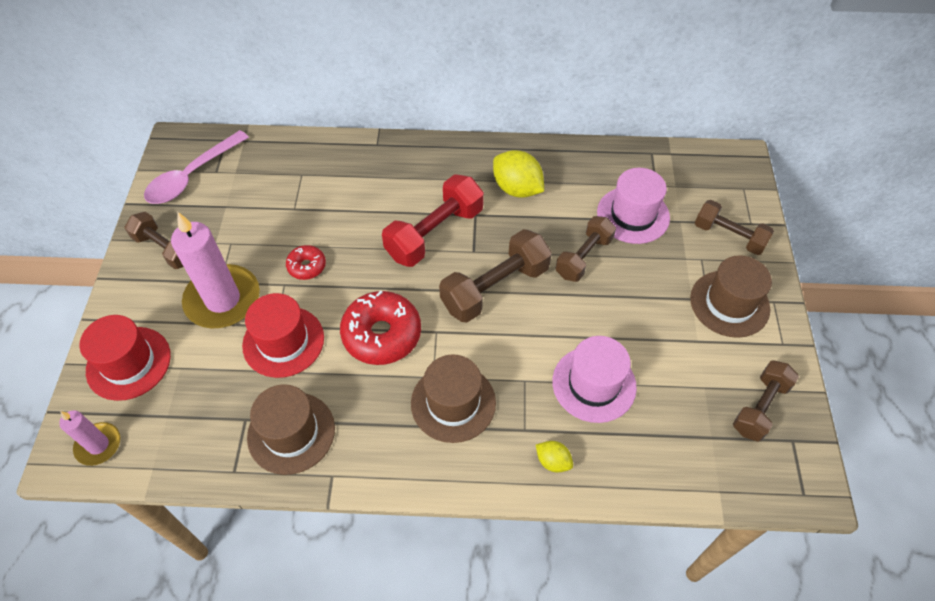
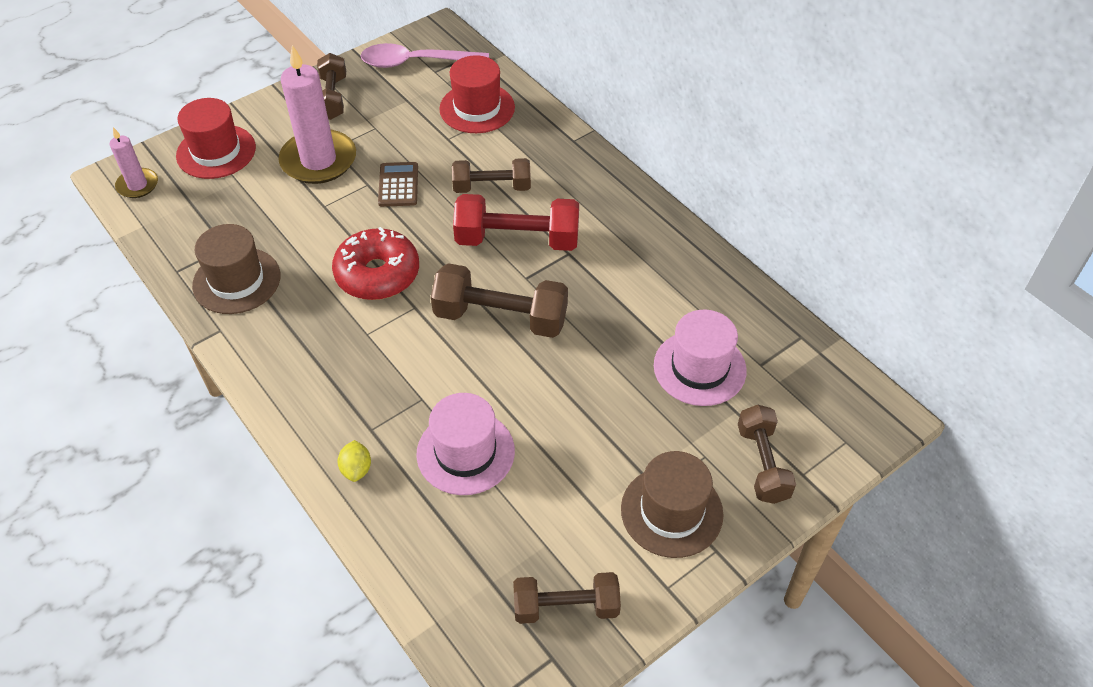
camera: 50 degrees right, 5 degrees down
red hat [242,293,324,378] -> red hat moved to [439,55,515,133]
red donut [286,245,326,280] -> brown calculator [378,162,418,207]
brown hat [411,354,496,443] -> none
yellow lemon [493,150,544,198] -> none
brown dumbbell [556,216,616,282] -> brown dumbbell moved to [452,158,531,193]

